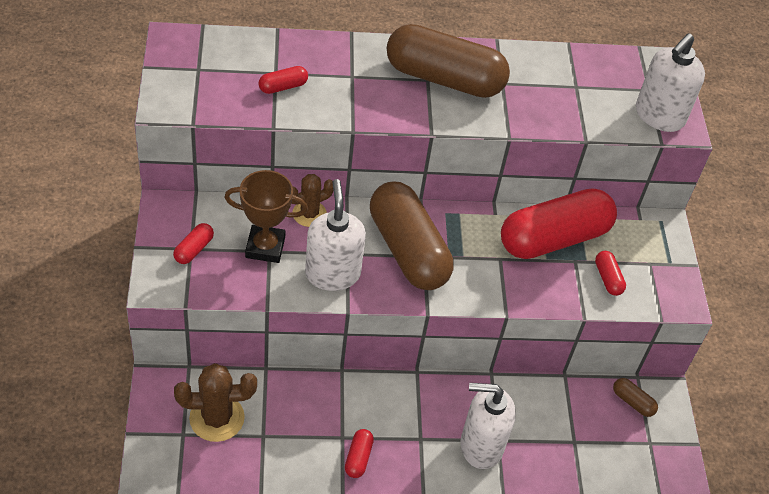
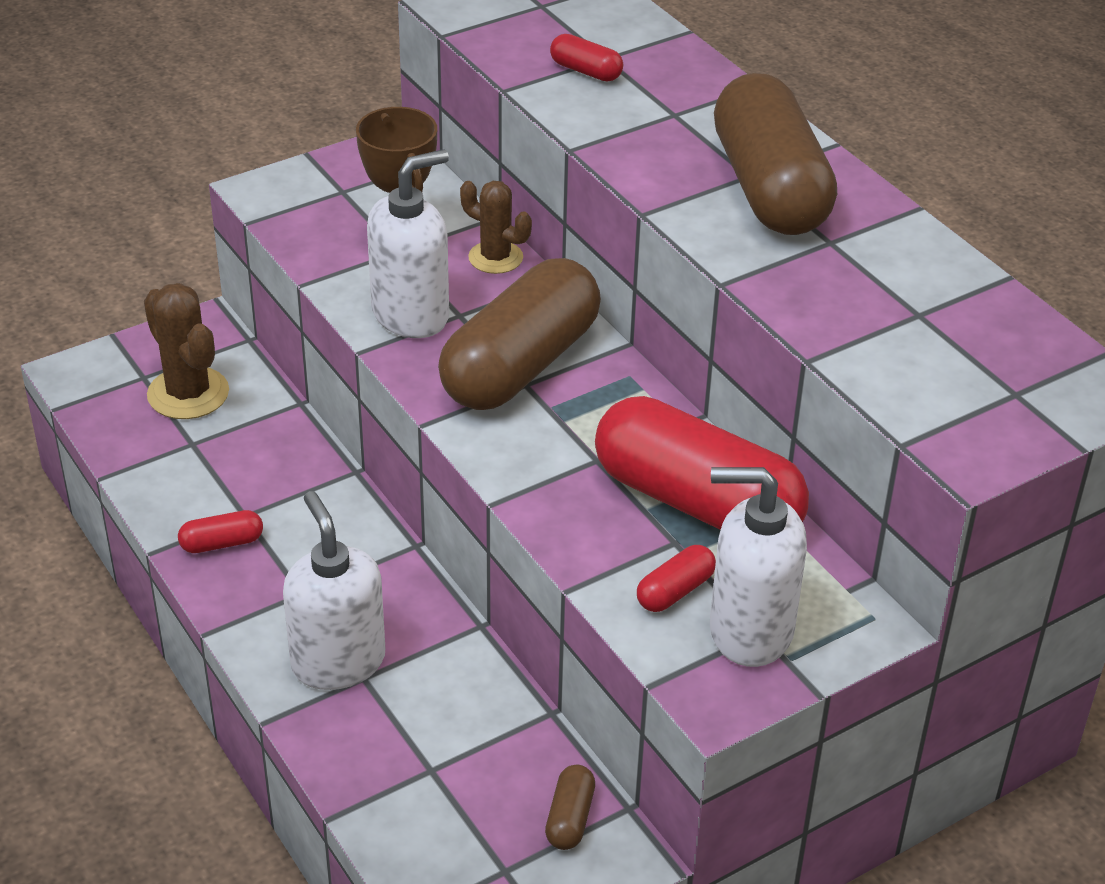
camera: 65 degrees right, 10 degrees down
red capsule [173,223,214,264] -> none
white soap dispenser [636,33,705,132] -> white soap dispenser moved to [710,467,807,667]

